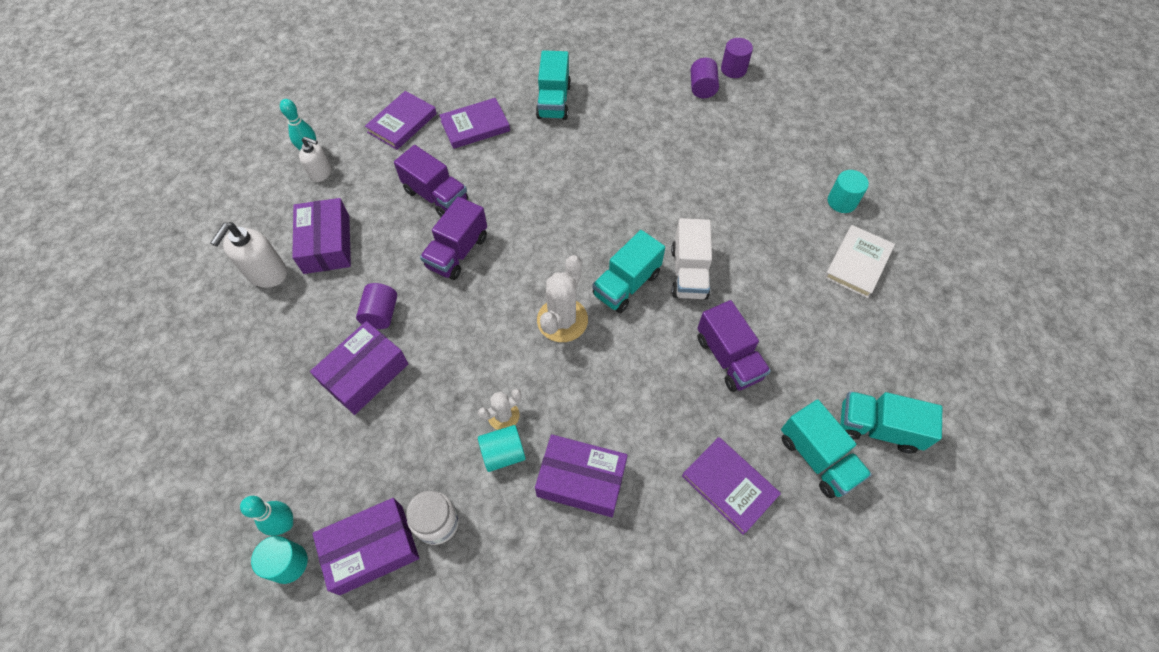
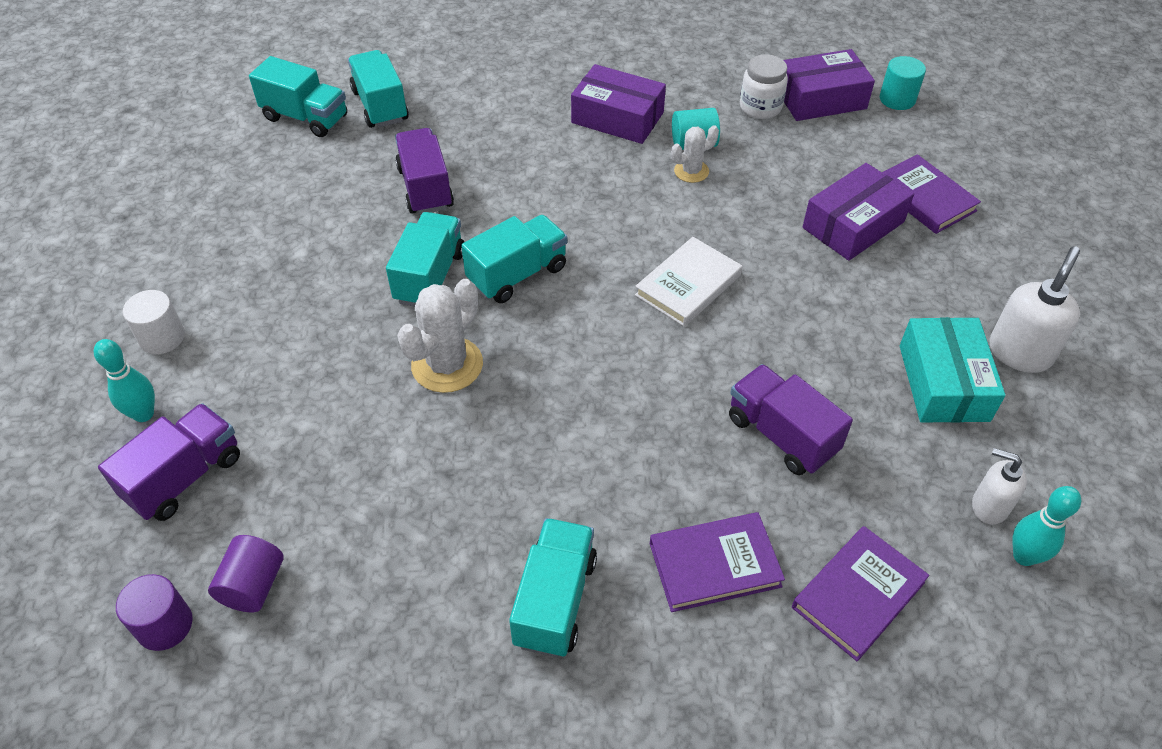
camera: 170 degrees left, 10 degrees down
turquoise bowling pin [240,496,293,536] -> turquoise bowling pin moved to [94,339,155,422]
purple box [292,198,351,274] -> turquoise box [900,317,1006,423]
purple cylinder [356,283,397,329] -> none
purple truck [420,197,487,280] -> purple truck moved to [98,403,240,521]
white cactus [537,255,588,342] -> white cactus moved to [397,279,483,393]
white truck [671,218,712,299] -> turquoise truck [386,212,464,307]
purple book [682,437,781,535] -> purple book moved to [882,154,981,234]
white book [824,225,895,298] -> white book moved to [635,237,742,327]
turquoise cylinder [828,170,869,213] -> white cylinder [123,290,185,354]

